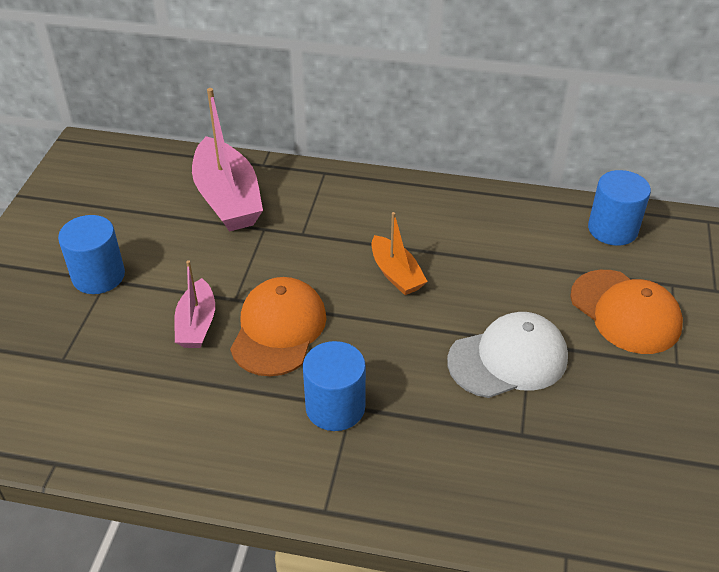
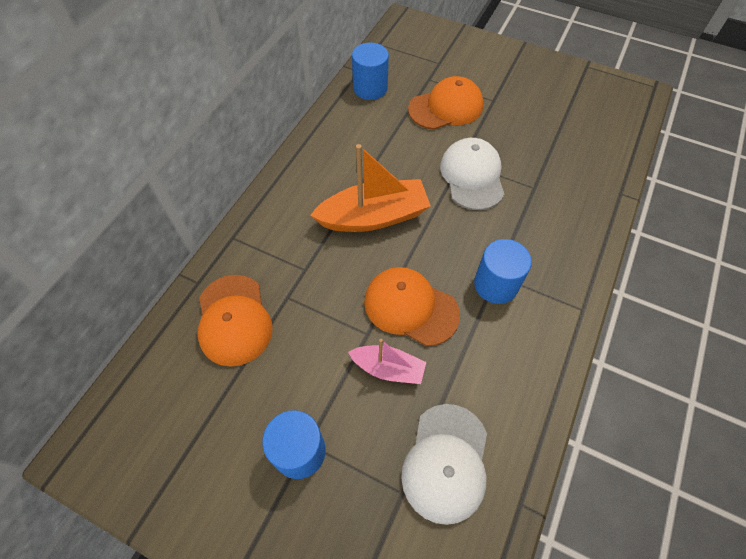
camera: 75 degrees left, 15 degrees up
pink boat [192,88,263,232] -> orange cap [197,275,272,367]
orange boat [372,212,428,295] -> orange boat [310,144,431,232], size x1.76
none -> white cap [401,404,487,525]

